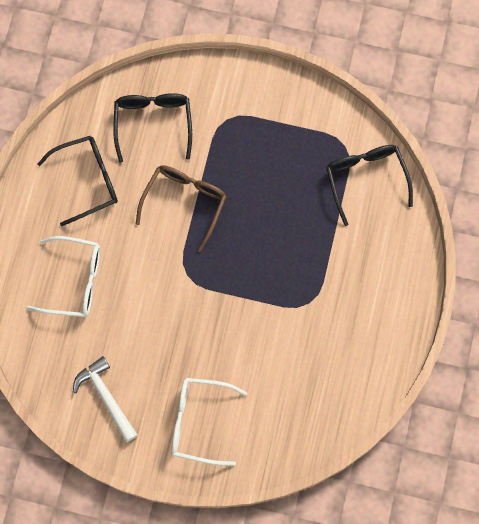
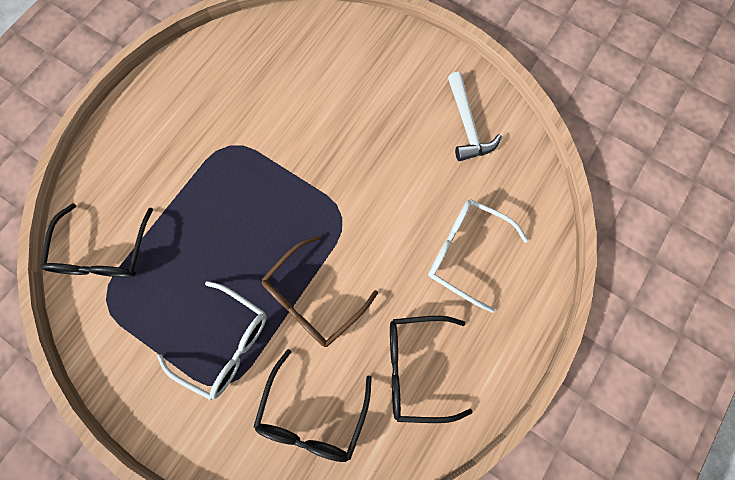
camera: 160 degrees left, 0 degrees up
white glasses [171,378,247,466] -> white glasses moved to [157,281,267,400]

